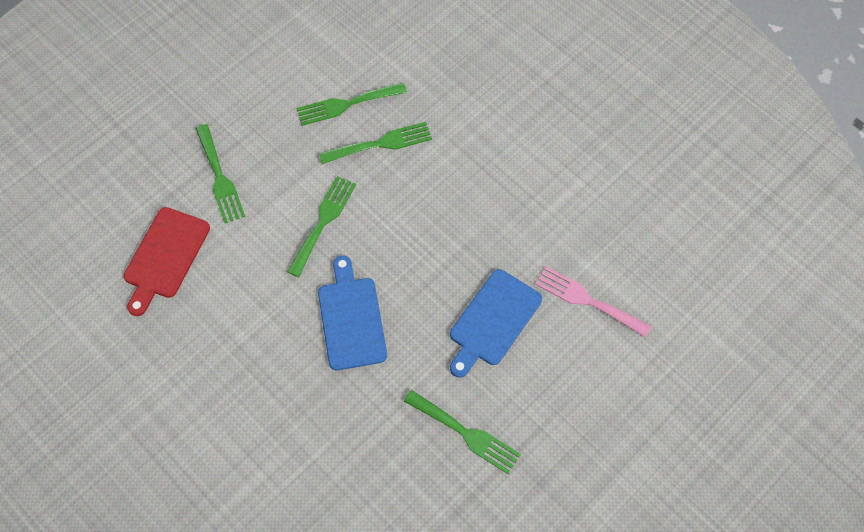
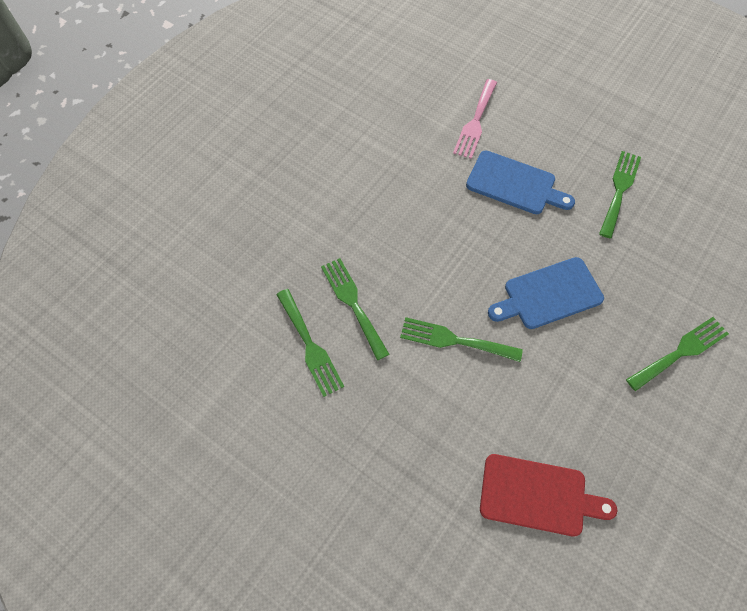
camera: 100 degrees left, 0 degrees up
green fork [195,124,245,223] -> green fork moved to [626,317,729,391]

